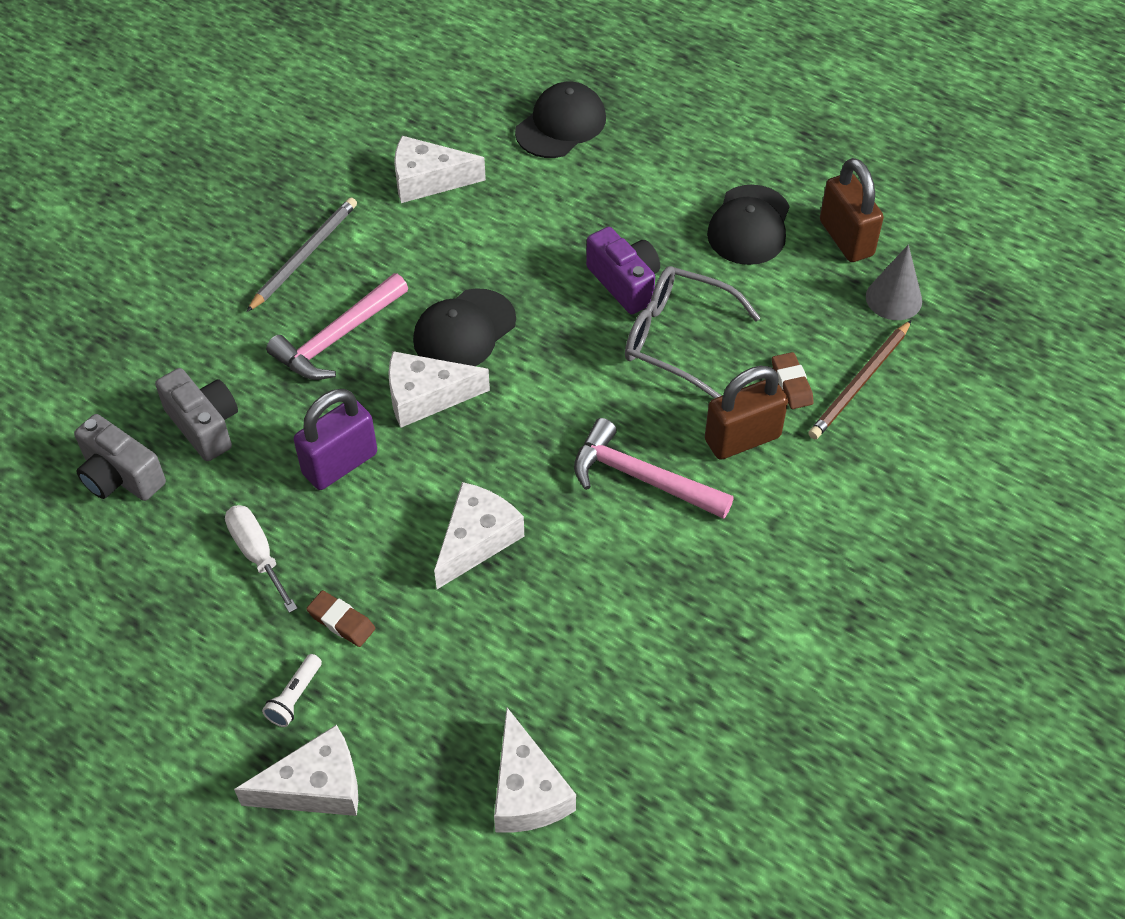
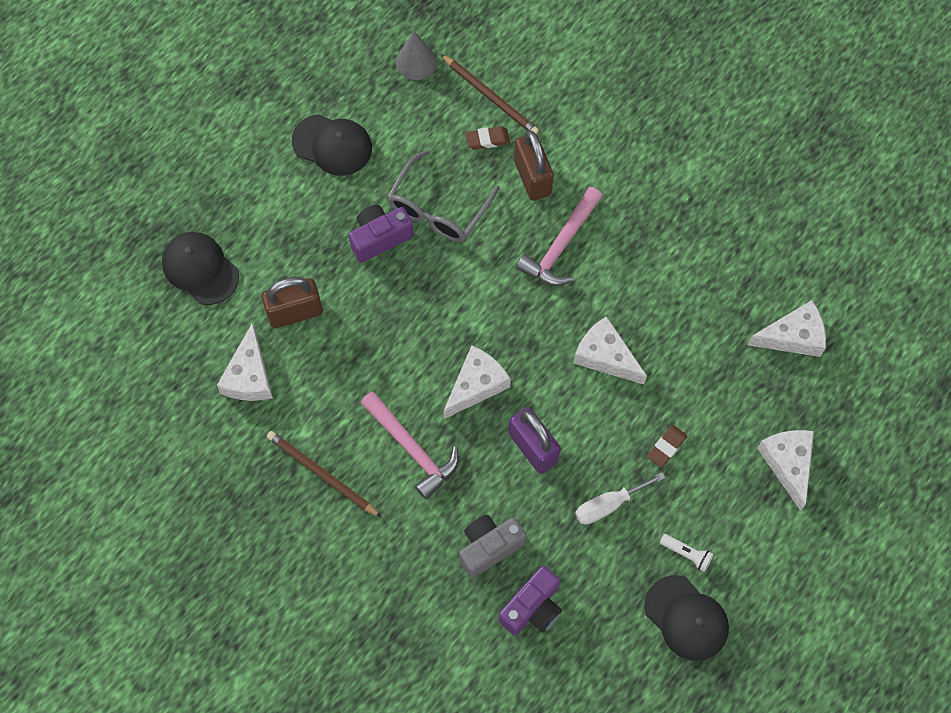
camera: 85 degrees left, 15 degrees up
grey camera [74,414,166,501] -> purple camera [499,566,562,635]
grey pencil [246,198,357,312] -> brown pencil [267,431,381,517]
white flashlight [262,654,322,727] -> white flashlight moved to [660,534,713,572]
white cheese [388,351,490,428] -> white cheese turned 135 degrees counterclockwise [443,345,511,419]
black cap [413,288,516,366] -> black cap moved to [644,575,729,661]
brown padlock [820,158,884,262] -> brown padlock moved to [261,277,323,328]

